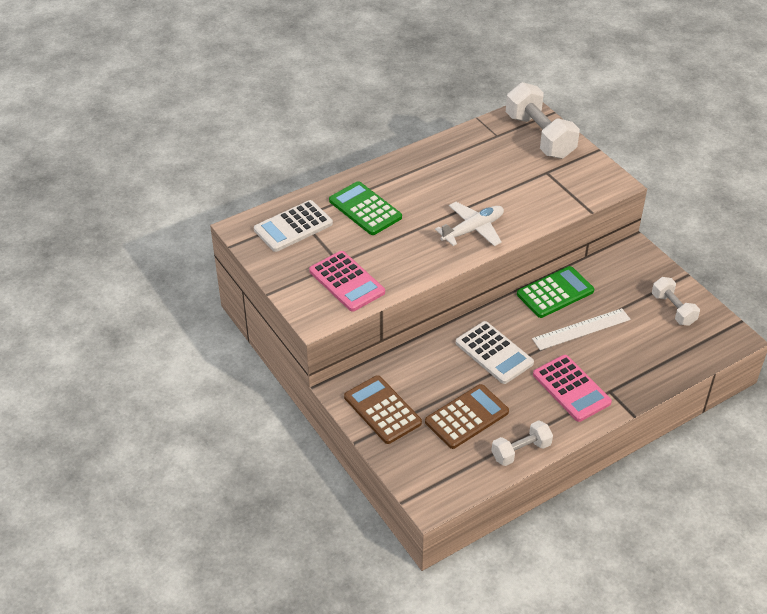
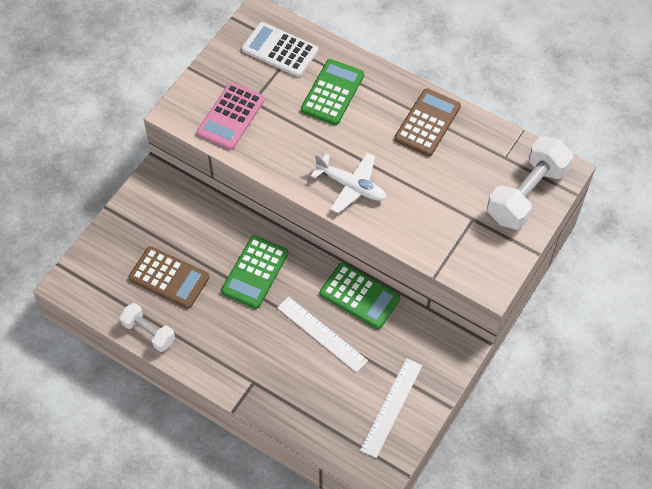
camera: 65 degrees right, 15 degrees up
brown calculator [344,375,422,444] -> brown calculator moved to [394,88,461,156]
white calculator [456,321,534,384] -> green calculator [221,236,288,309]
pink calculator [533,355,612,422] -> none
white dumbbell [652,277,700,326] -> white ruler [360,358,422,458]

